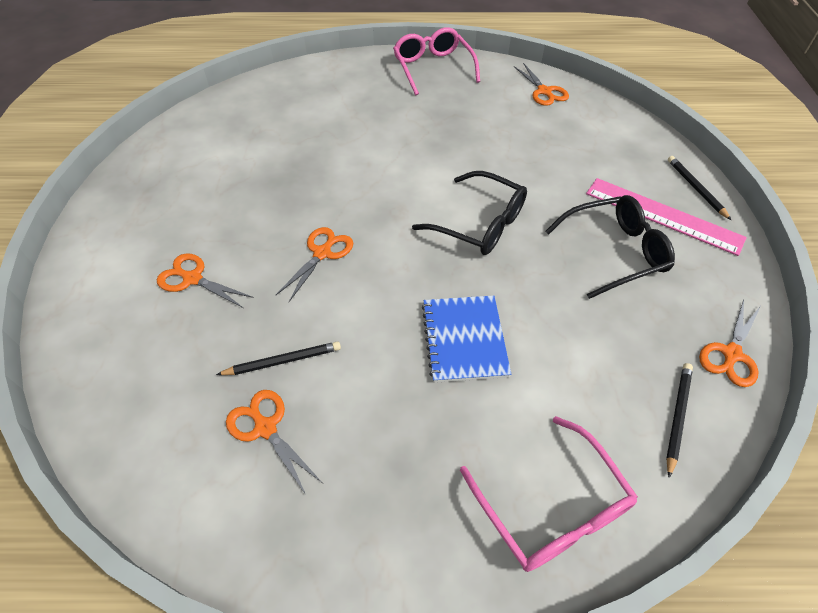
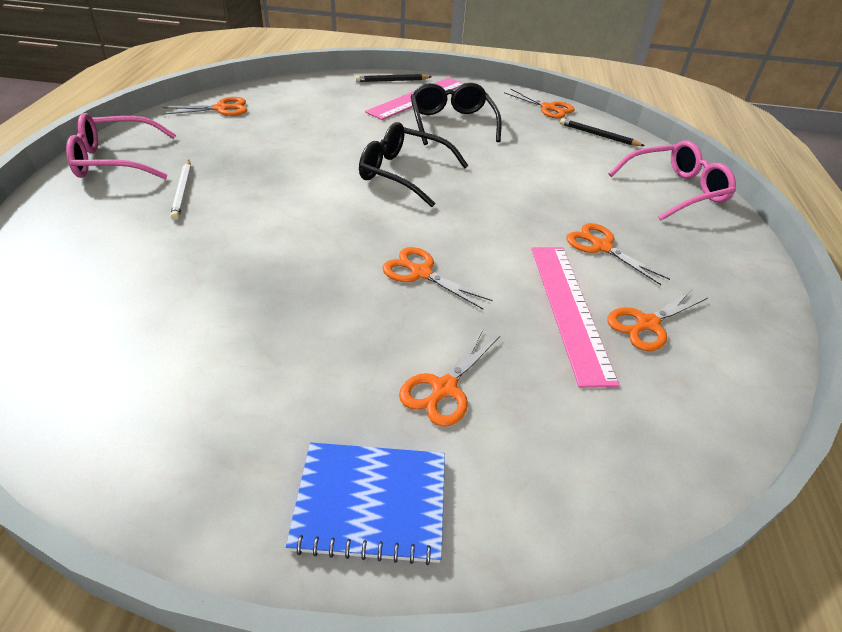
camera: 85 degrees left, 10 degrees down
black pencil [216,341,341,375] -> pink ruler [531,247,619,388]
black glasses [412,171,527,255] -> black glasses turned 105 degrees counterclockwise [359,122,469,207]
blue notebook [422,295,511,383] -> blue notebook moved to [286,442,445,565]
none -> white pencil [170,160,191,220]
none -> orange scissors [566,223,670,285]

